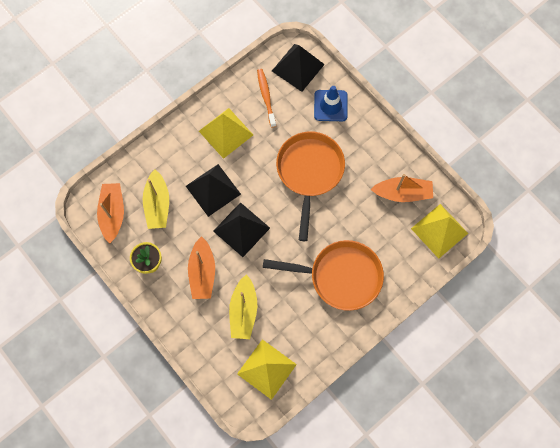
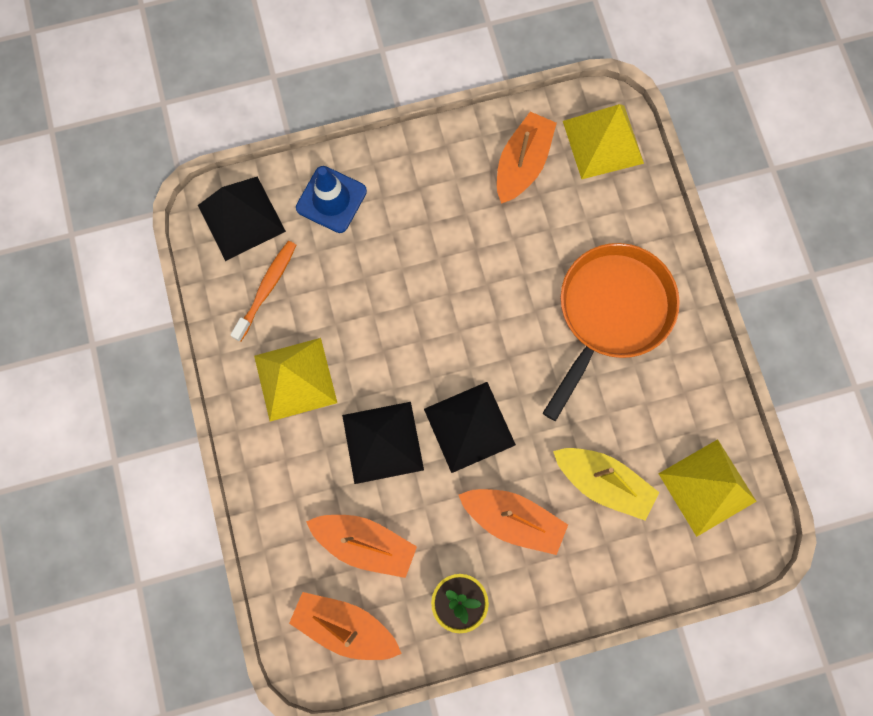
camera: 65 degrees left, 5 degrees up
yellow boat [143,169,169,229] -> orange boat [306,515,417,578]
orange toothbrush [257,69,276,128] -> orange toothbrush turned 105 degrees clockwise [230,241,296,341]
orange pan [276,131,345,241] -> none

